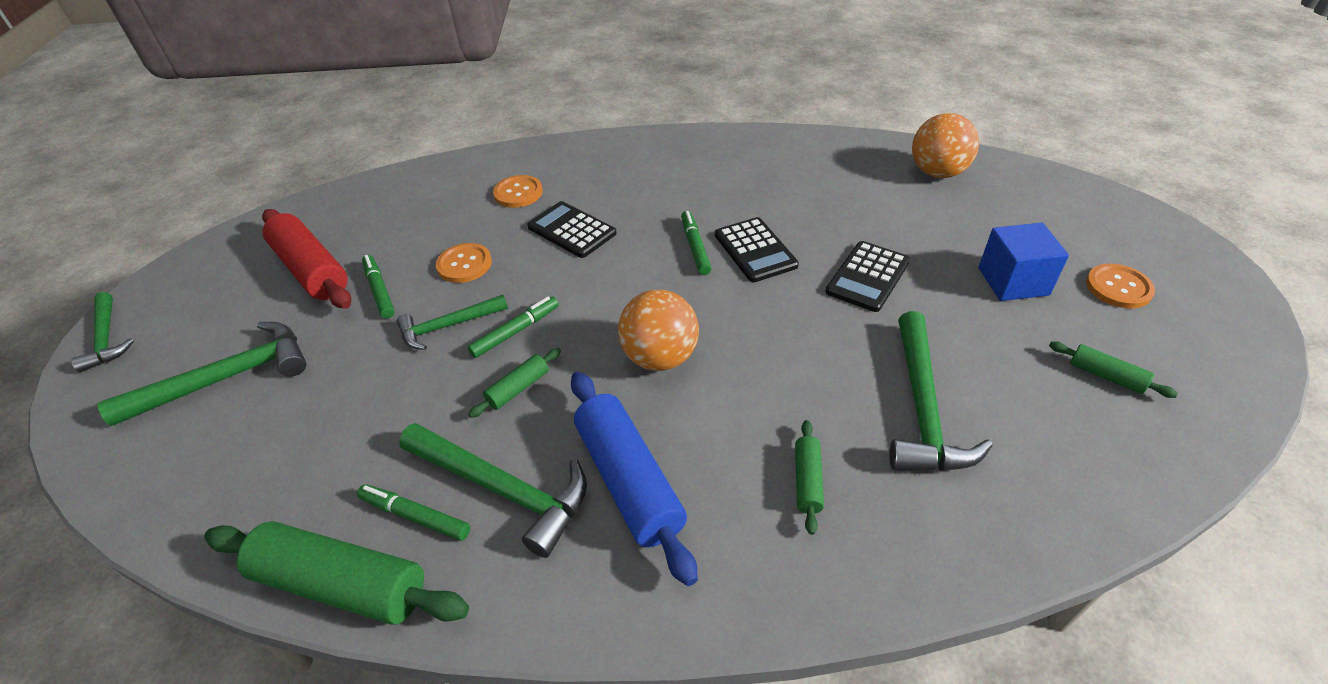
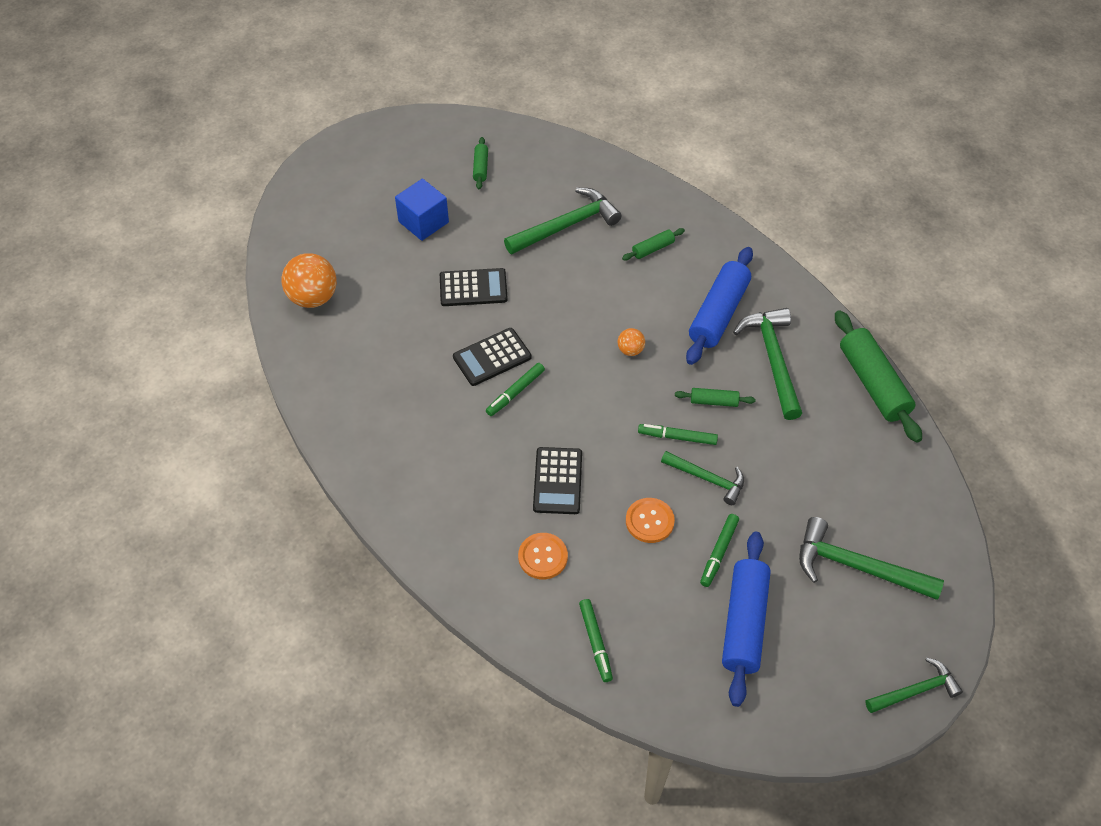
camera: 130 degrees left, 10 degrees up
green hammer [71,292,134,372] -> green hammer turned 45 degrees clockwise [865,657,963,713]
red rolling pin [262,209,351,309] -> blue rolling pin [722,532,771,707]
green marker [357,484,470,541] -> green marker moved to [579,599,613,682]
orange ball [618,290,699,371] -> orange ball [617,328,645,356], size x0.50
black calculator [715,217,799,282] -> black calculator turned 150 degrees counterclockwise [453,328,531,386]
orange button [1086,264,1155,309] -> none

